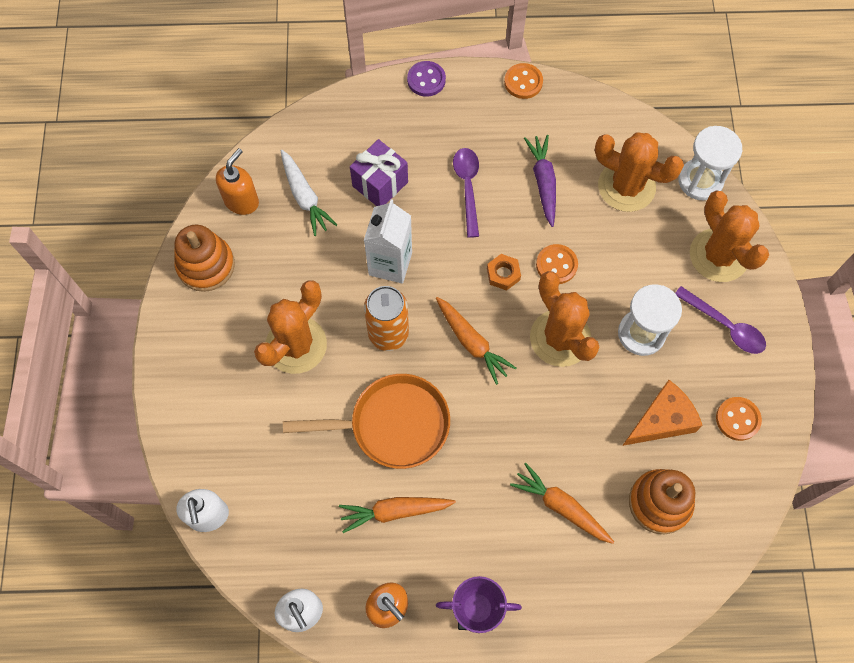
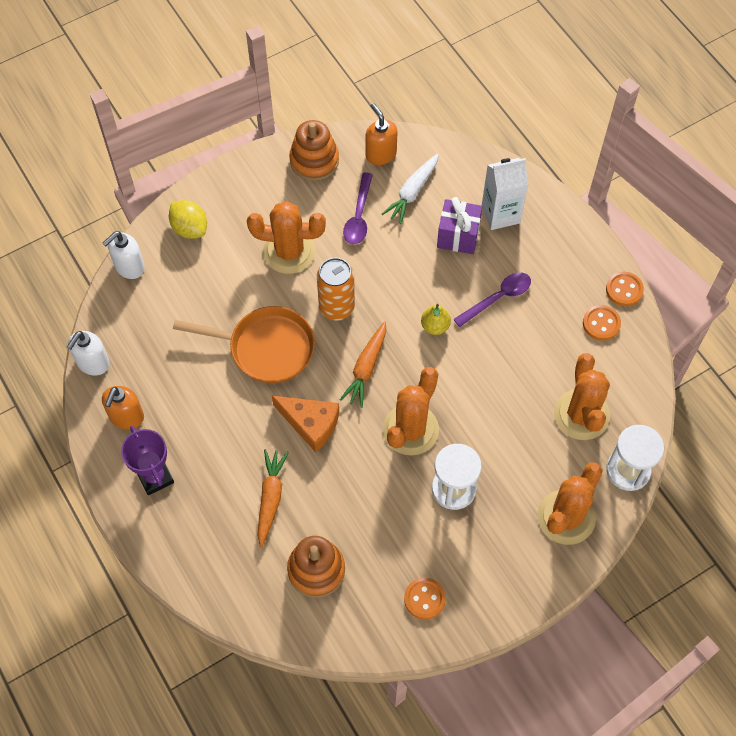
camera: 60 degrees right, 5 degrees down
orange soap dispenser [216,148,259,215] -> orange soap dispenser turned 120 degrees counterclockwise [365,103,398,165]
orange pan [283,374,450,469] -> orange pan turned 45 degrees counterclockwise [173,306,315,383]
orange carrot [339,497,456,533] -> none
white carton [364,199,412,284] -> white carton moved to [482,158,528,230]
purple button [407,61,446,97] -> none
orange nut [487,254,521,291] -> none
purple carrot [524,135,556,227] -> none
orange button [536,244,578,284] -> orange button moved to [583,305,621,341]
orange cheese [622,380,703,446] -> orange cheese moved to [272,396,339,453]
purple spoon [675,286,766,354] -> purple spoon moved to [343,172,373,244]
none -> yellow lemon [169,200,207,239]
none -> yellow pear [421,304,451,335]

